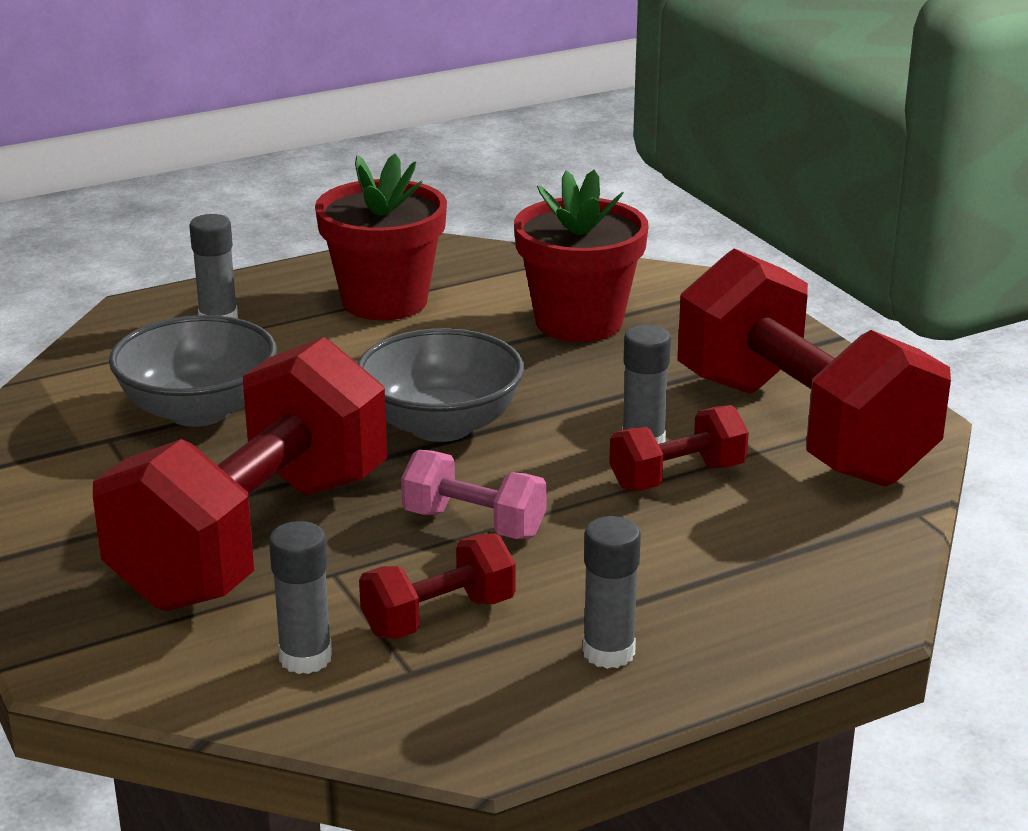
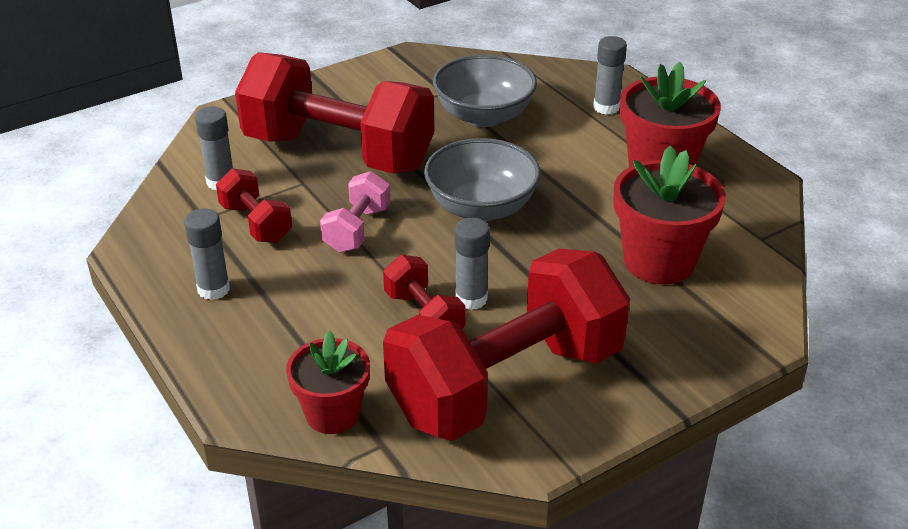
camera: 85 degrees right, 10 degrees up
none -> red flower pot [286,331,370,434]

